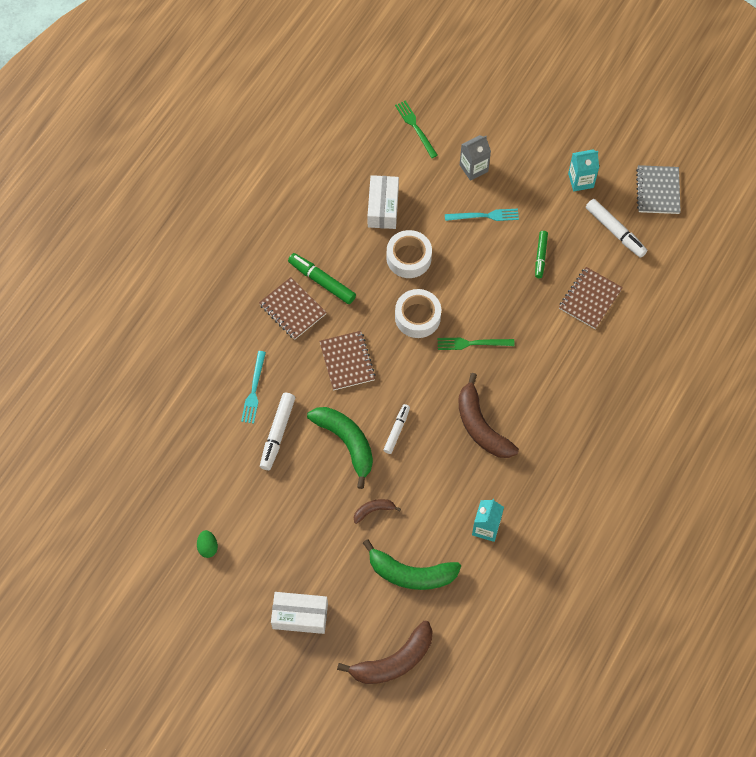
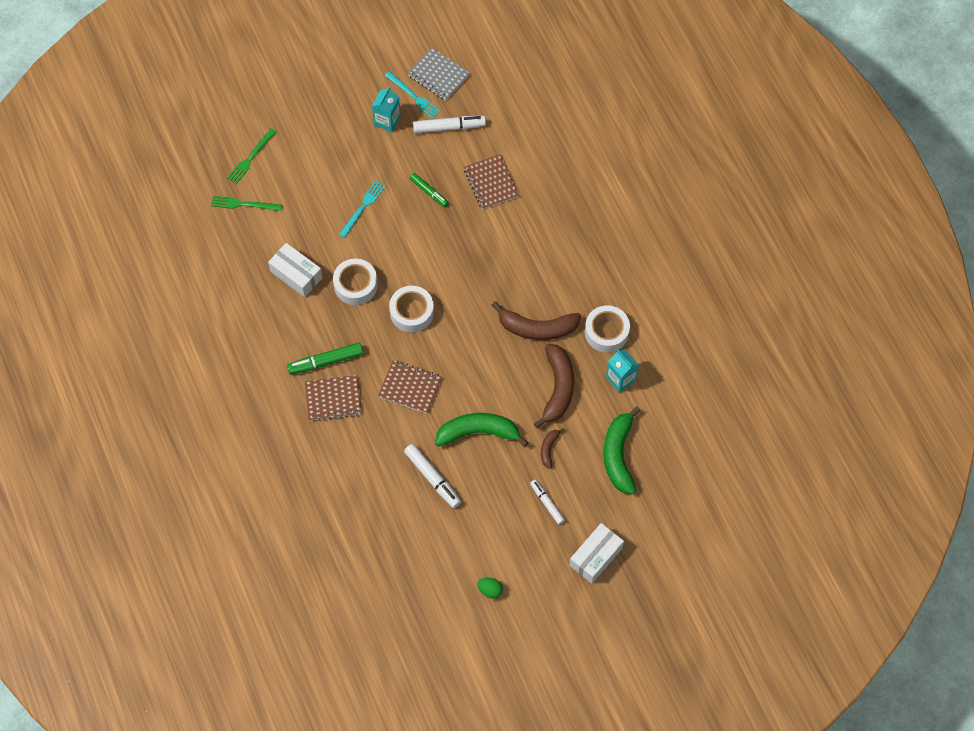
camera: 55 degrees left, 0 degrees up
turquoise fork [241,351,266,424] -> turquoise fork moved to [385,71,440,119]
brown banana [337,621,433,684] -> brown banana moved to [534,344,574,428]
green banana [363,539,461,590] -> green banana turned 135 degrees clockwise [603,406,641,494]
white marker [383,404,410,454] -> white marker moved to [530,480,565,525]
green fork [438,338,515,350] -> green fork moved to [227,128,276,184]
grey carton [460,135,491,181] -> none
none -> white tape [585,305,630,353]

